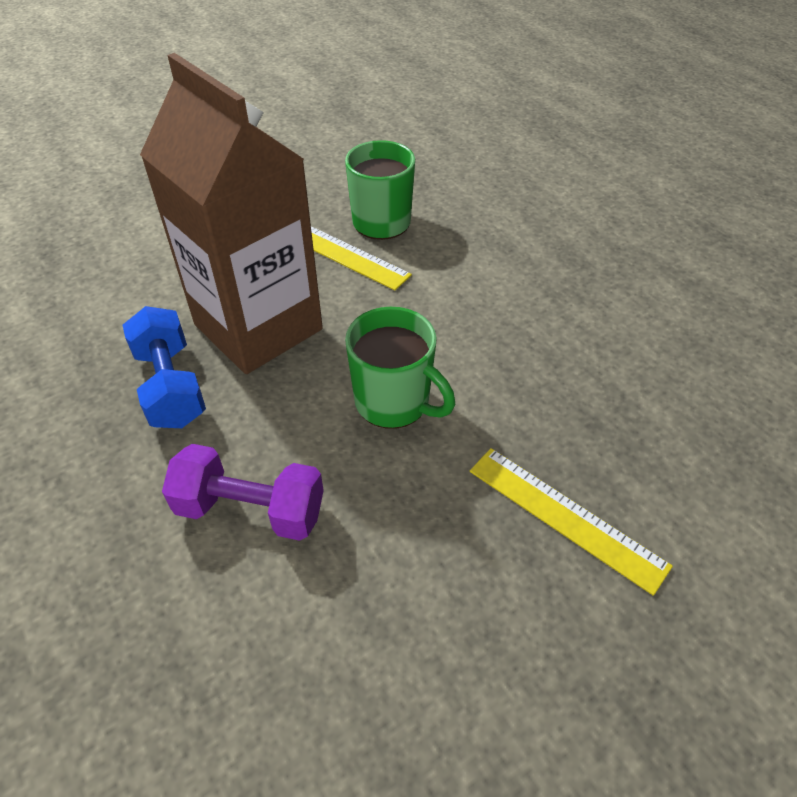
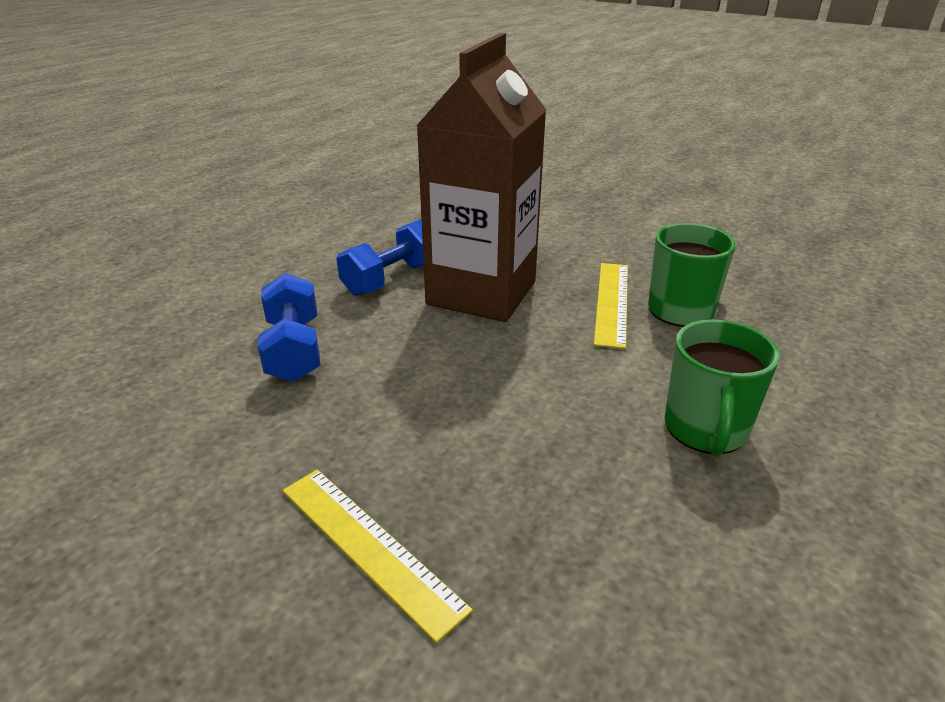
camera: 65 degrees right, 15 degrees down
purple dumbbell [162,444,324,541] -> blue dumbbell [258,273,320,382]
green mug [345,307,455,429] -> green mug moved to [665,319,780,456]
yellow ruler [470,448,673,596] -> yellow ruler turned 60 degrees counterclockwise [283,469,473,643]

